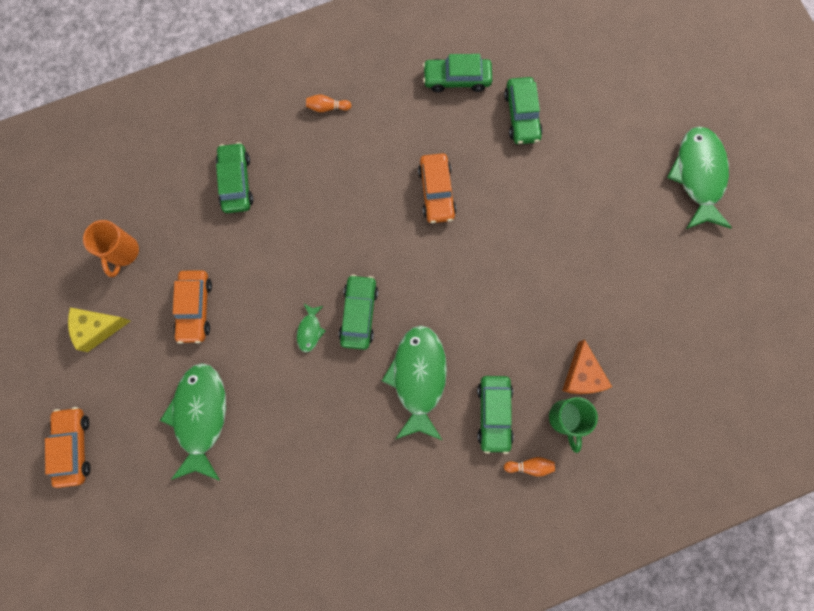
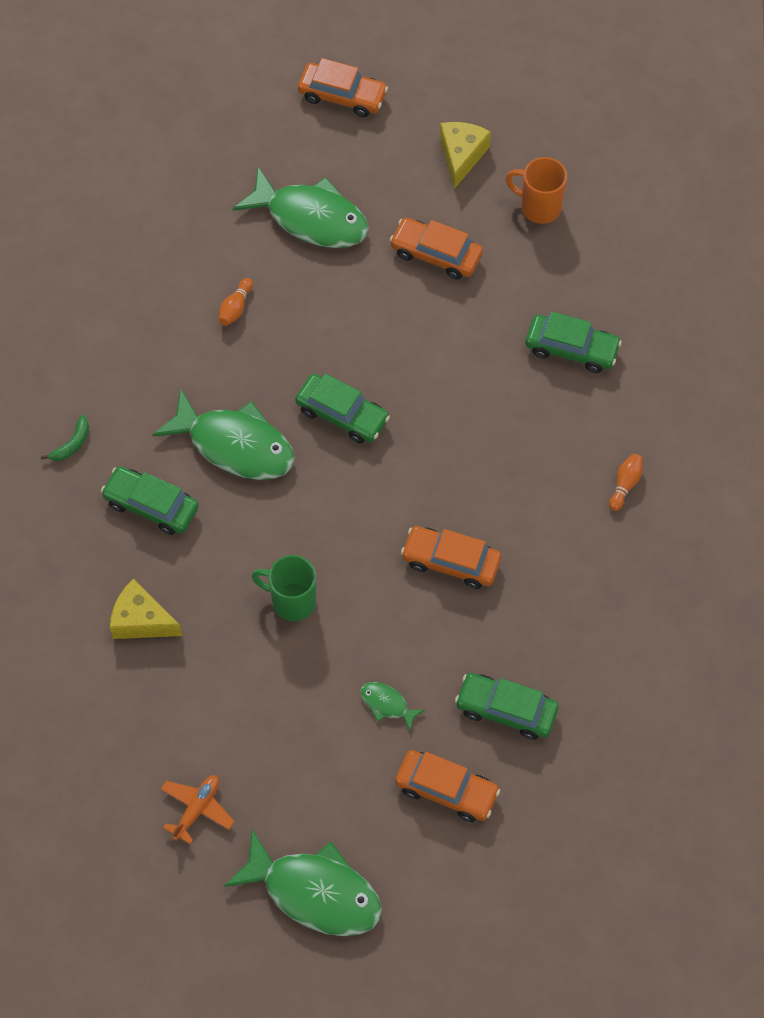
camera: 115 degrees right, 15 degrees down
green fish [297,304,326,352] -> green fish moved to [360,682,425,731]
green car [423,54,492,93] -> none
orange bowling pin [504,457,555,477] -> orange bowling pin moved to [219,278,253,326]
green mug [549,397,598,453] -> green mug moved to [251,555,316,621]
orange cheese [562,339,612,394] -> yellow cheese [110,579,182,639]
none -> green banana [41,415,89,461]
none -> orange plane [161,775,235,844]
none -> orange car [395,750,500,822]

